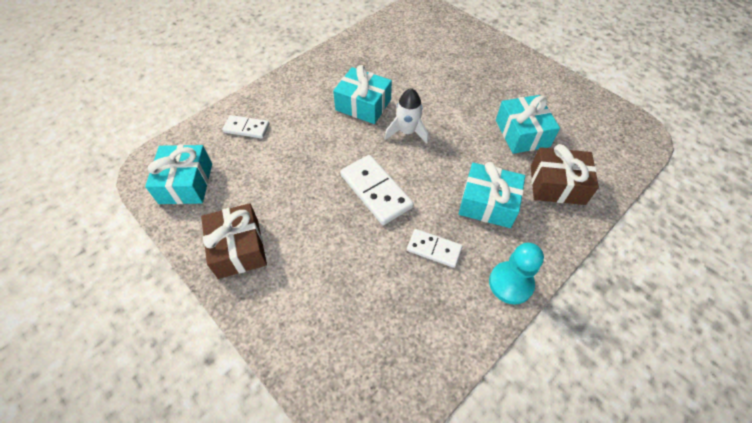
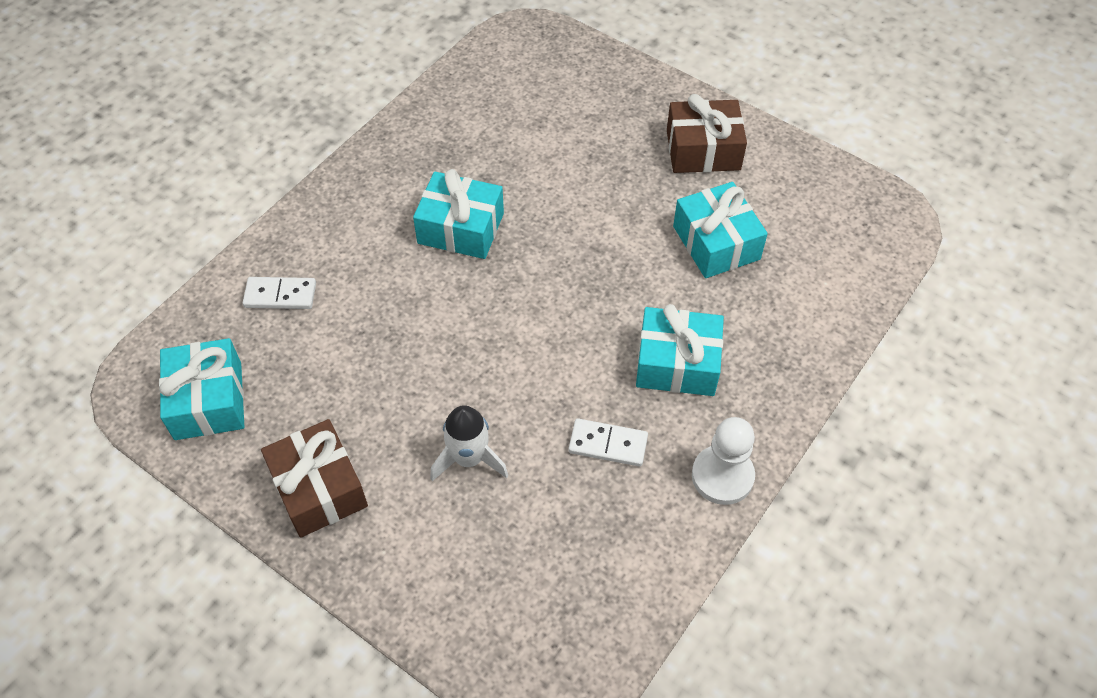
camera: 10 degrees left, 0 degrees up
white domino [340,155,414,225] -> none
white rocket [384,88,428,144] -> white rocket moved to [430,405,508,481]
turquoise pawn [489,243,544,305] -> white pawn [692,417,755,505]
brown gift [531,144,599,205] -> brown gift moved to [667,94,747,173]

